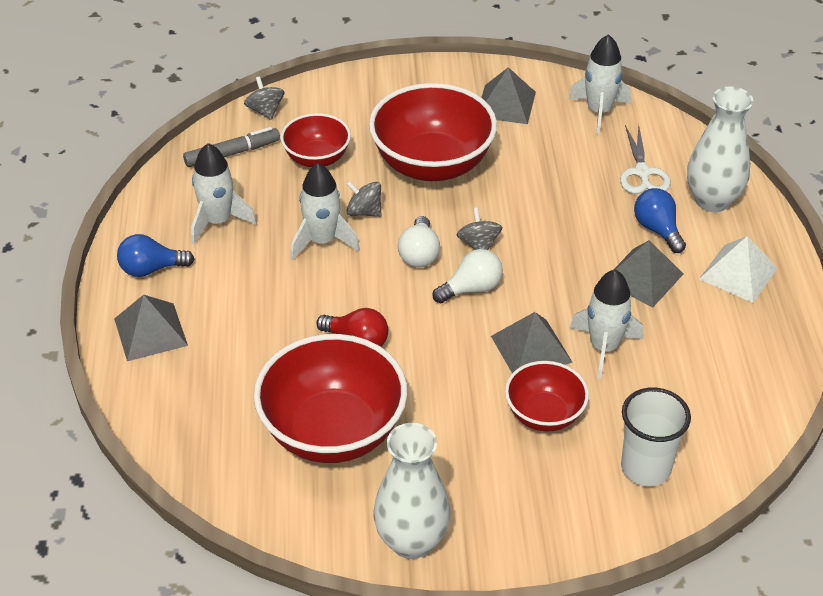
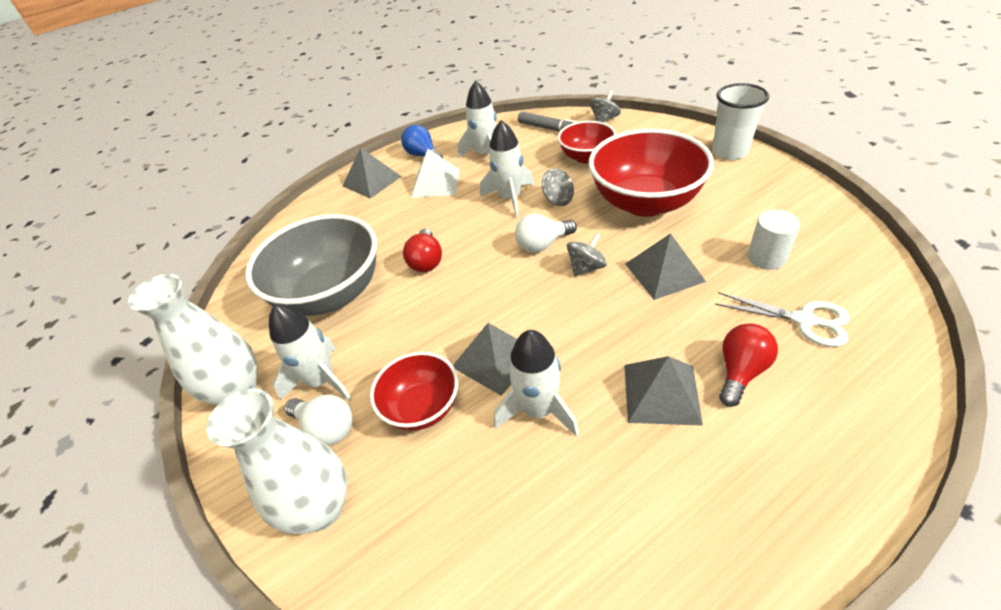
camera: 65 degrees right, 0 degrees up
red bowl [254,334,407,463] -> grey bowl [245,214,377,316]
grey spinning top [346,180,381,217] -> grey spinning top turned 135 degrees clockwise [542,168,574,206]
white light bulb [432,249,503,303] -> white light bulb moved to [284,395,353,446]
grey pyramid [481,67,536,124] -> grey pyramid moved to [625,233,706,300]
white rocket [568,34,631,135] -> white rocket moved to [269,305,352,401]
white scissors [620,125,671,194] -> white scissors turned 120 degrees counterclockwise [715,292,850,347]
white cup [621,387,691,486] -> white cup moved to [712,83,769,160]
blue light bulb [634,188,686,253] -> red light bulb [719,323,778,407]
white vase [687,86,753,212] -> white vase moved to [206,388,347,534]
white pyramid [699,236,778,303] -> white pyramid moved to [411,149,460,198]
none -> white cylinder [747,210,800,270]

